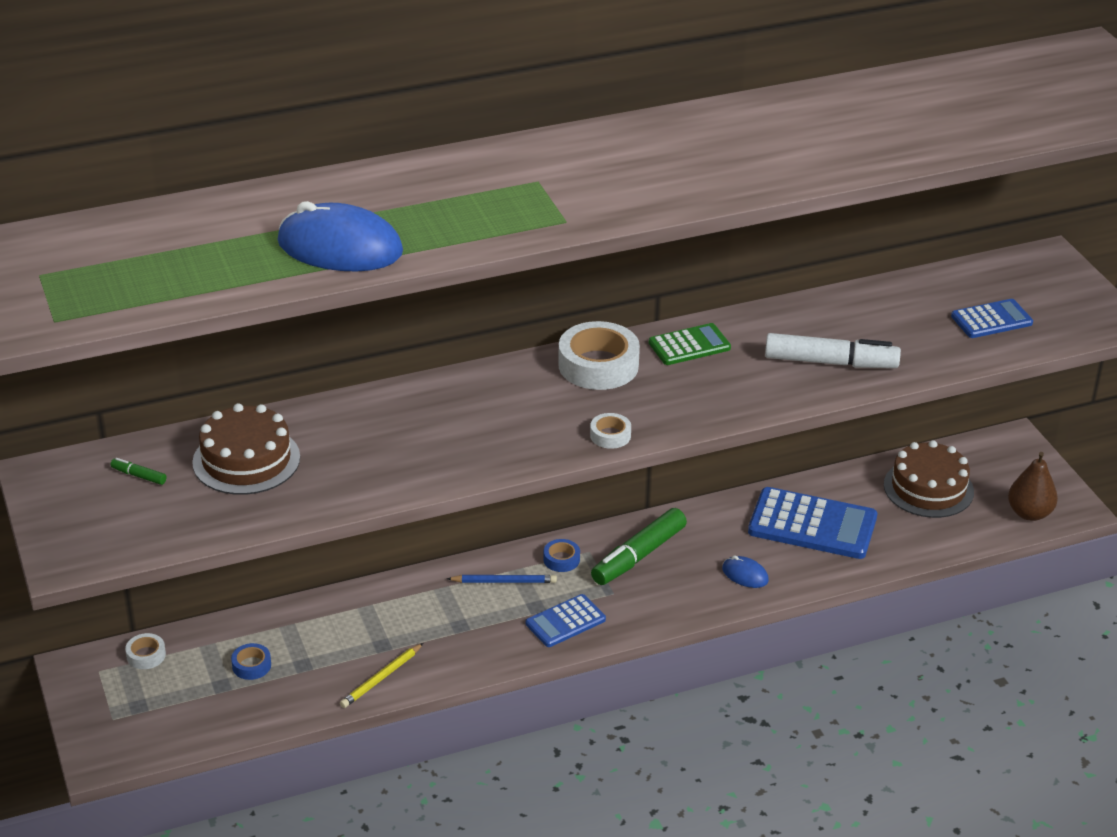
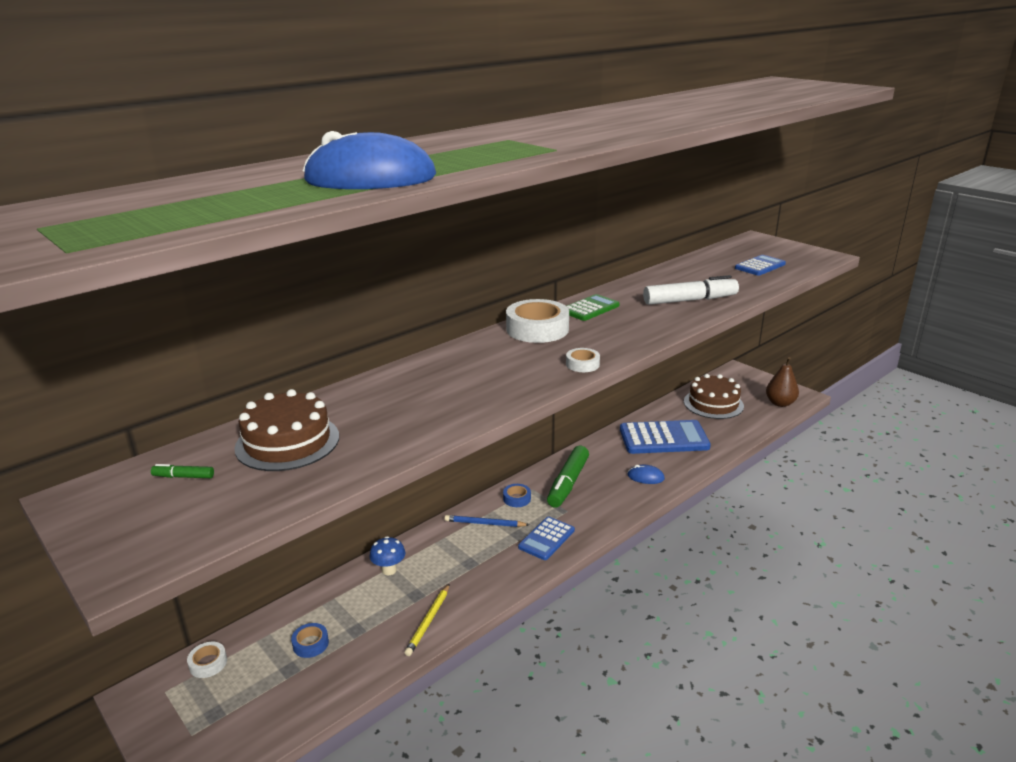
camera: 20 degrees left, 10 degrees down
blue pencil [447,575,557,583] -> blue pencil turned 150 degrees counterclockwise [444,515,529,527]
none -> blue mushroom [369,536,406,575]

